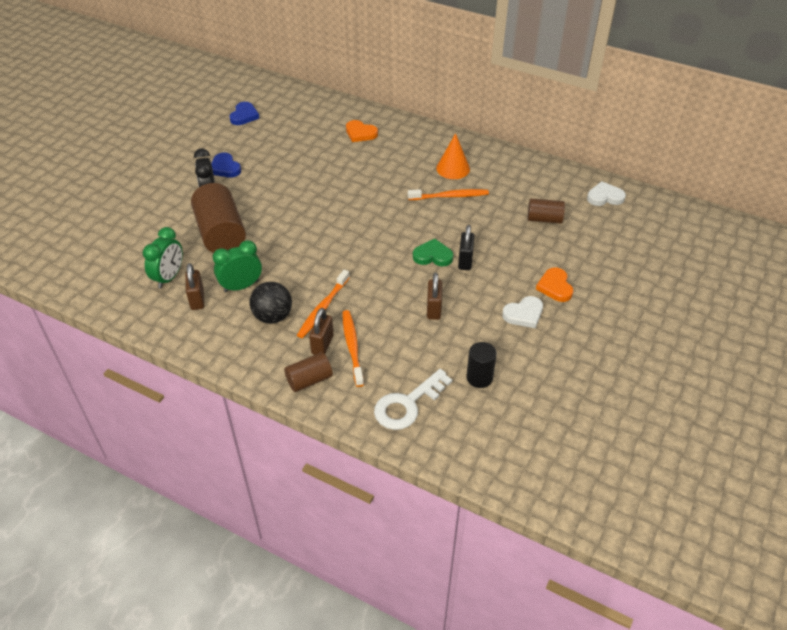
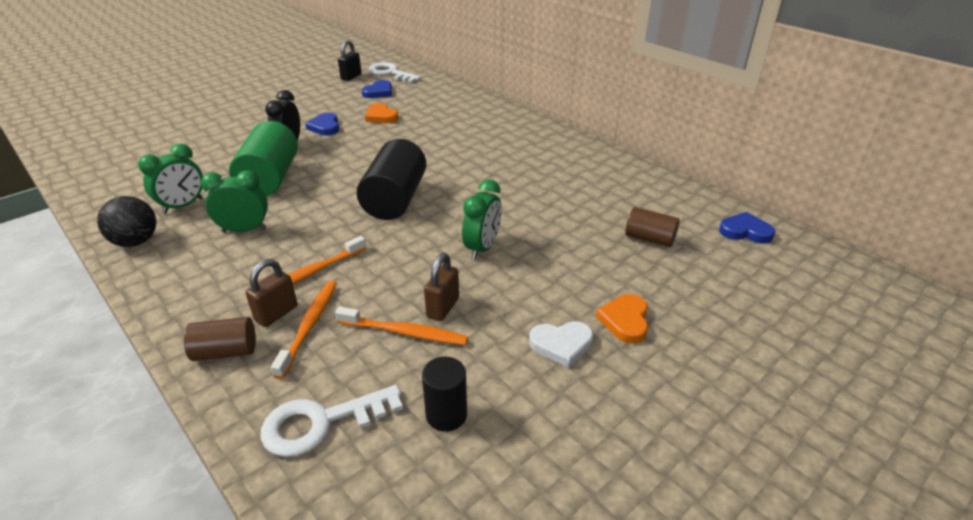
camera: 20 degrees right, 10 degrees down
brown padlock [185,263,204,310] -> none
brown cylinder [191,183,246,253] -> green cylinder [229,121,298,196]
black ball [249,282,292,324] -> black ball moved to [97,196,156,247]
orange heart [346,120,378,142] -> orange heart moved to [365,103,398,123]
orange toothbrush [408,189,489,200] -> orange toothbrush moved to [335,307,468,345]
green heart [413,239,453,266] -> green clock [462,179,502,260]
orange cone [436,133,470,179] -> none
black padlock [458,225,475,270] -> black padlock moved to [338,40,362,81]
white heart [587,181,626,206] -> blue heart [719,212,775,244]
none -> black cylinder [357,139,426,220]
none -> white key [368,62,421,83]

